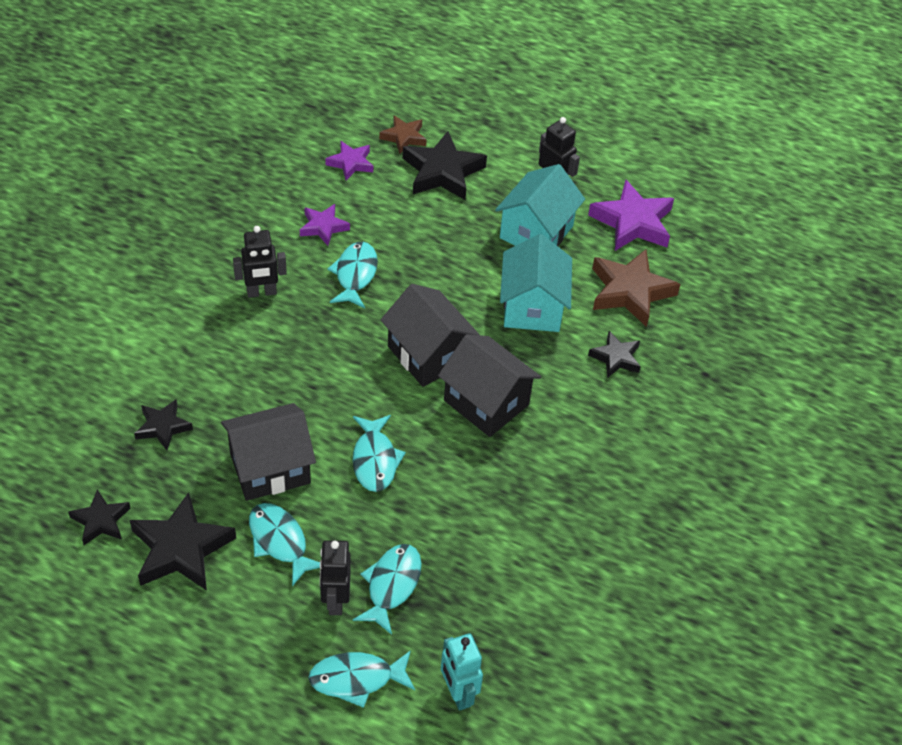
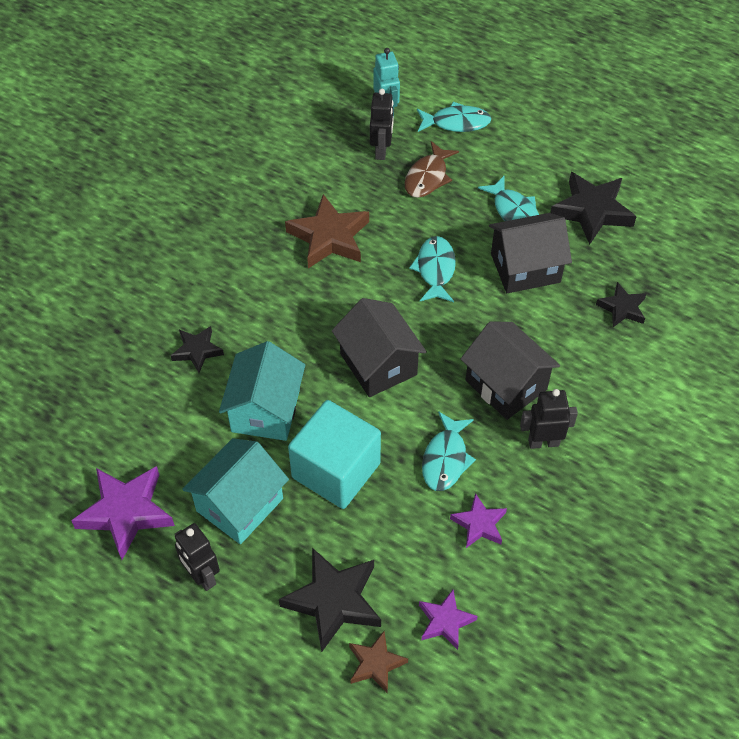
camera: 170 degrees left, 5 degrees up
black star [68,489,131,545] -> none
black robot [320,540,351,615] -> black robot moved to [370,89,394,160]
turquoise fish [353,544,422,635] -> brown fish [405,141,459,198]
black house [438,334,541,437] -> black house moved to [461,322,560,420]
brown star [592,249,681,327] -> brown star moved to [285,194,369,268]
none -> turquoise cube [288,400,381,509]

